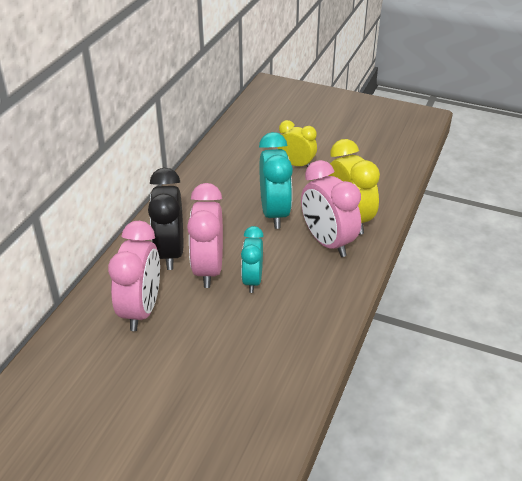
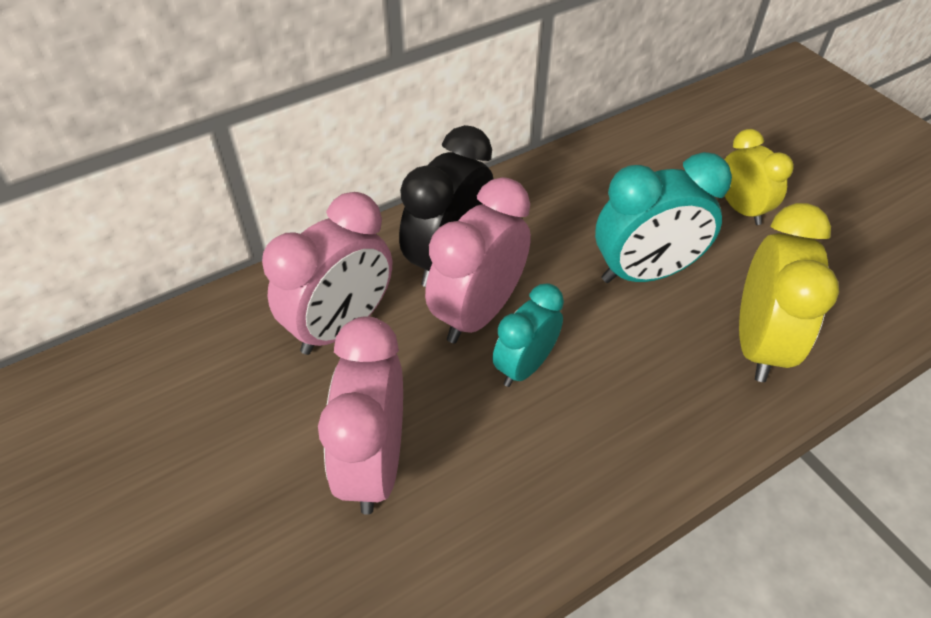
camera: 35 degrees right, 10 degrees up
turquoise clock [259,132,293,229] -> turquoise clock turned 45 degrees clockwise [595,152,732,283]
pink clock [301,160,361,257] -> pink clock moved to [318,316,403,515]

